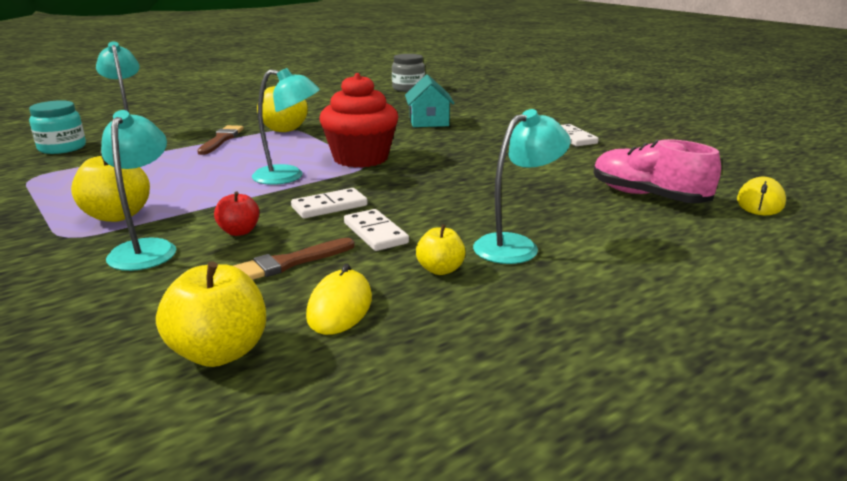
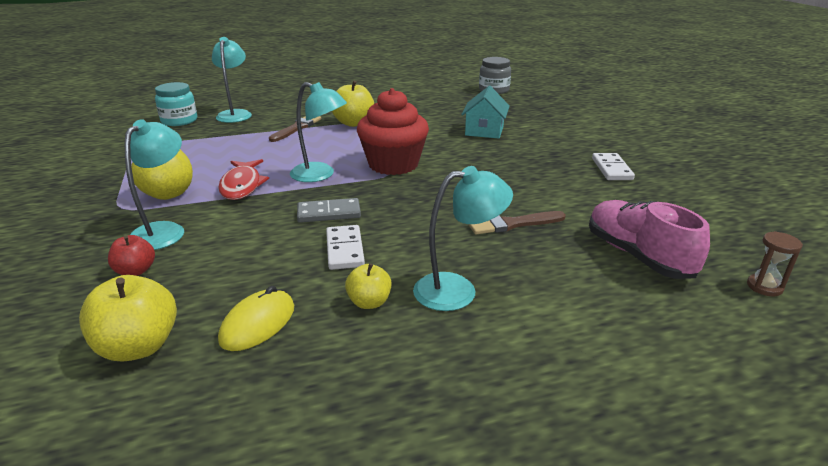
camera: 20 degrees right, 5 degrees up
red apple [214,191,259,236] -> red apple moved to [108,235,155,276]
brown brush [233,238,355,280] -> brown brush moved to [468,211,566,234]
white domino [291,188,367,218] -> grey domino [297,198,361,223]
yellow mouse [737,177,786,215] -> brown hourglass [747,231,803,297]
none -> red fish [218,159,269,200]

